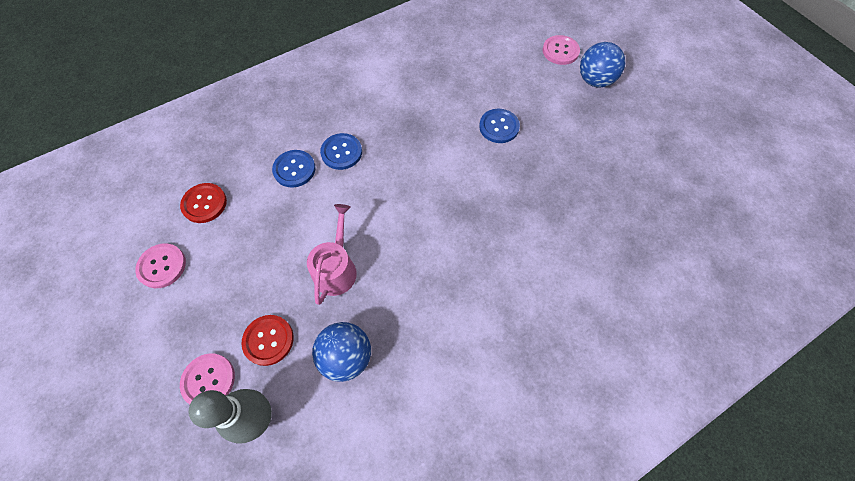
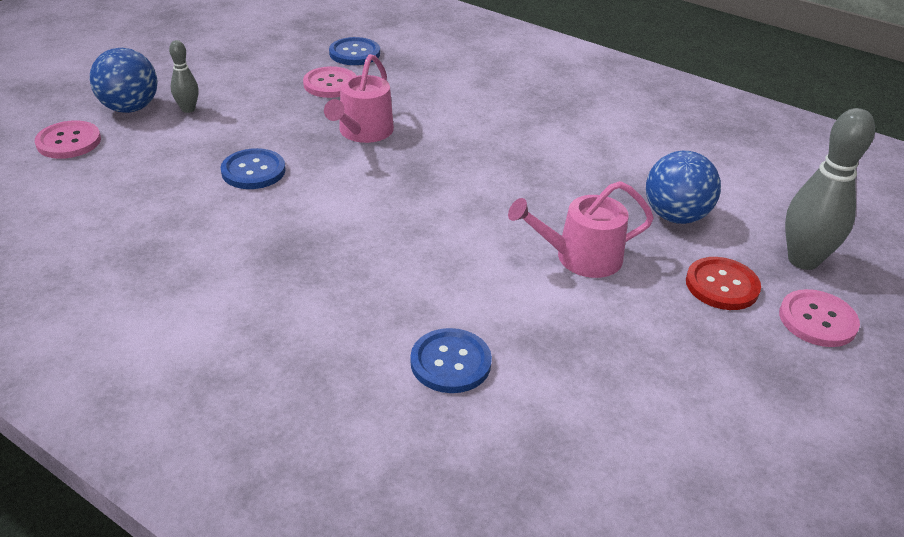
camera: 115 degrees left, 25 degrees down
pink button [135,243,186,288] -> pink button moved to [303,66,357,98]
red button [180,183,227,223] -> none
blue button [320,133,362,170] -> blue button moved to [329,37,380,65]
none -> grey bowling pin [169,40,199,113]
none -> pink watering can [324,54,394,143]

